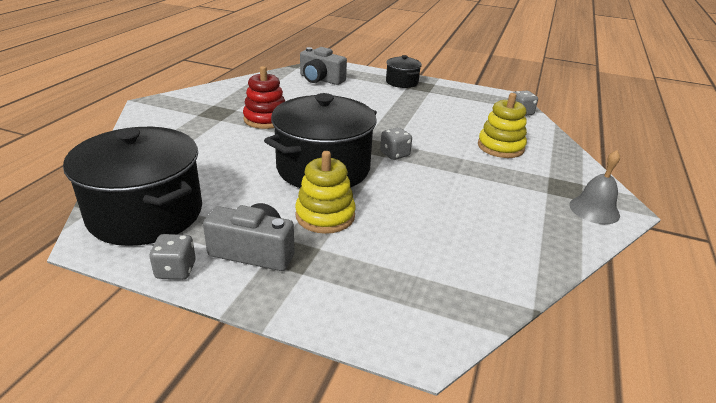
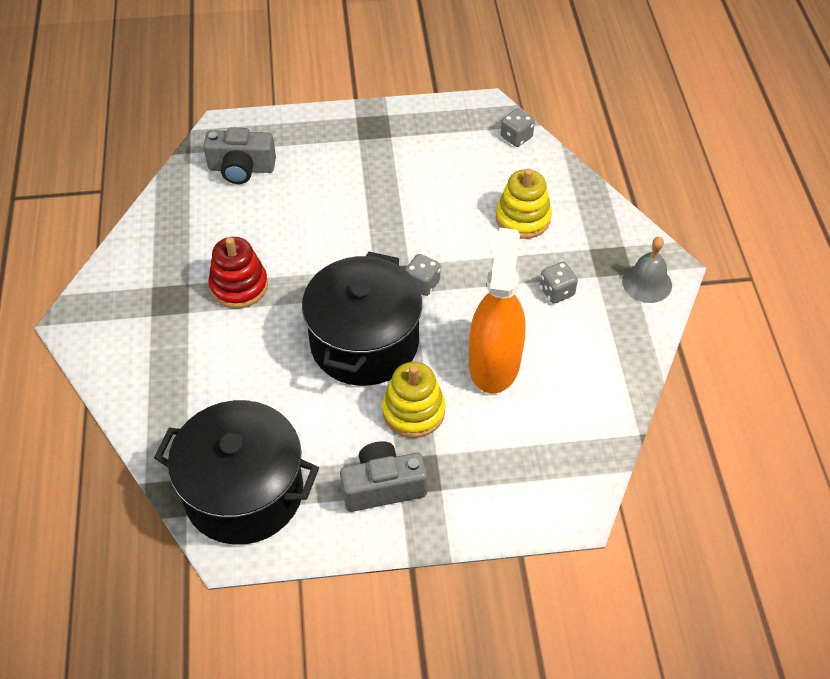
camera: 25 degrees left, 20 degrees up
grey dice [149,234,196,280] -> grey dice moved to [540,262,578,304]
black pot [386,55,422,88] -> none
none -> orange spray bottle [469,228,525,394]

